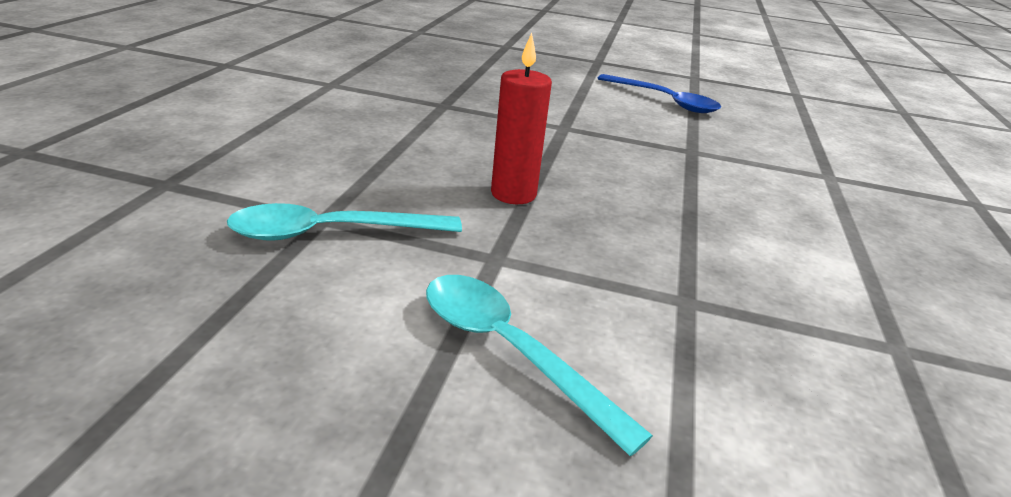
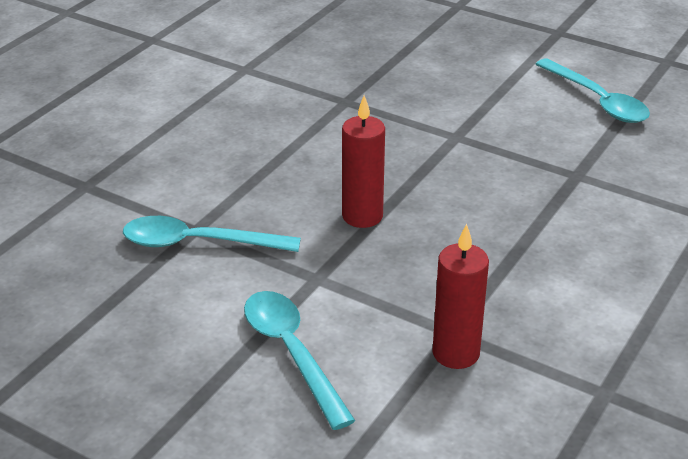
camera: 20 degrees right, 5 degrees up
blue spoon [597,74,721,113] -> turquoise spoon [536,58,650,123]
none -> red candle [432,224,489,369]

